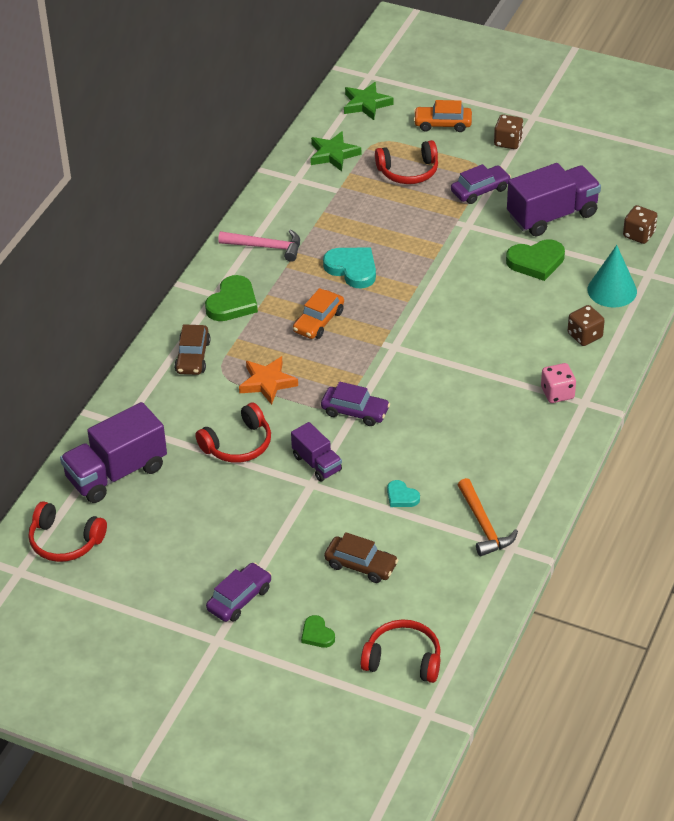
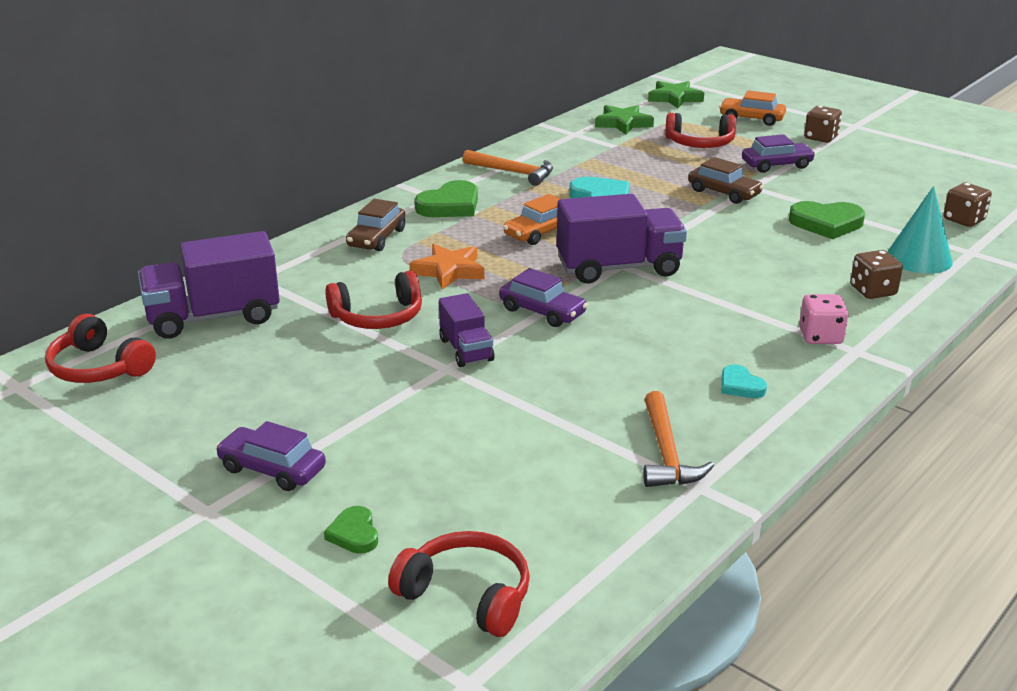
camera: 15 degrees right, 15 degrees down
purple car [206,563,271,622] -> purple car turned 120 degrees counterclockwise [216,421,326,491]
pink hammer [218,229,300,262] -> orange hammer [463,150,553,186]
brown car [324,532,398,583] -> brown car moved to [688,157,764,204]
turquoise heart [387,480,420,507] -> turquoise heart moved to [722,365,767,398]
purple truck [507,163,601,236] -> purple truck moved to [557,194,687,284]

